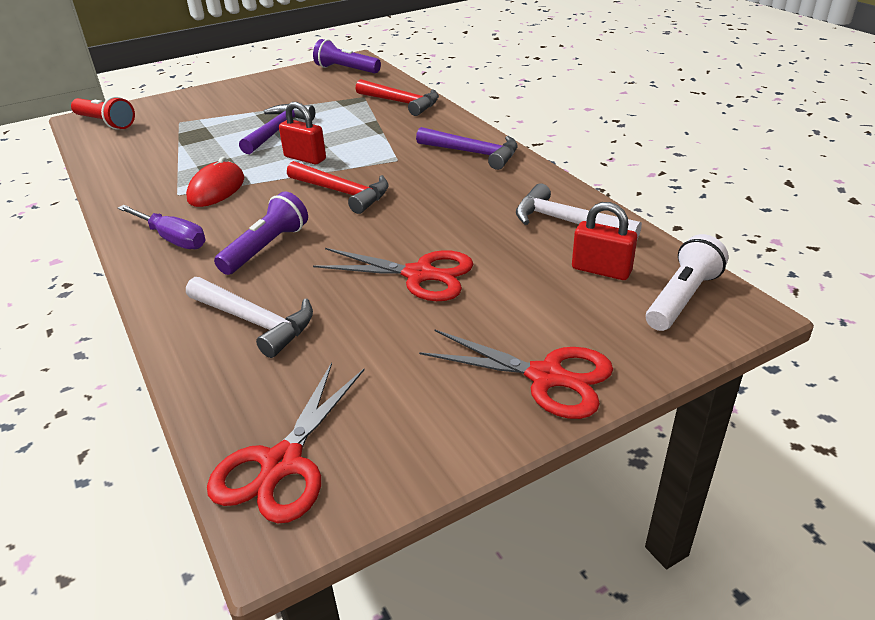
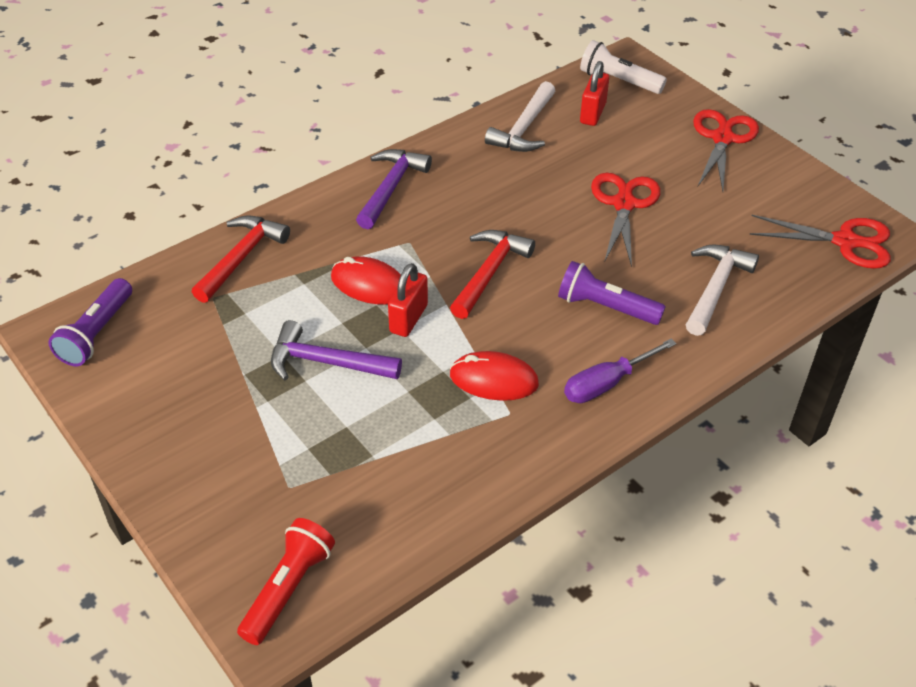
camera: 100 degrees left, 10 degrees up
purple screwdriver [118,205,206,249] -> purple screwdriver turned 150 degrees counterclockwise [564,339,677,403]
none -> red mouse [331,256,401,305]

